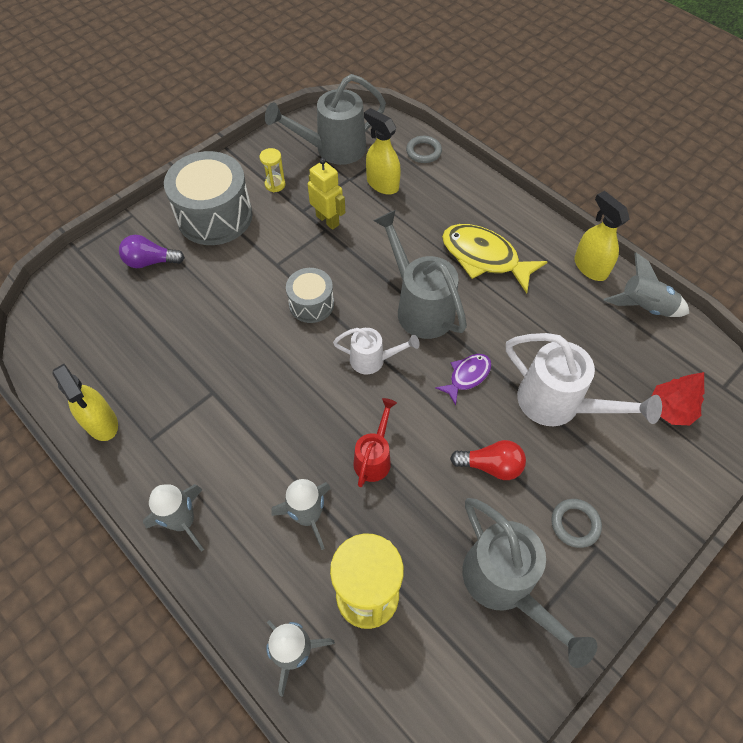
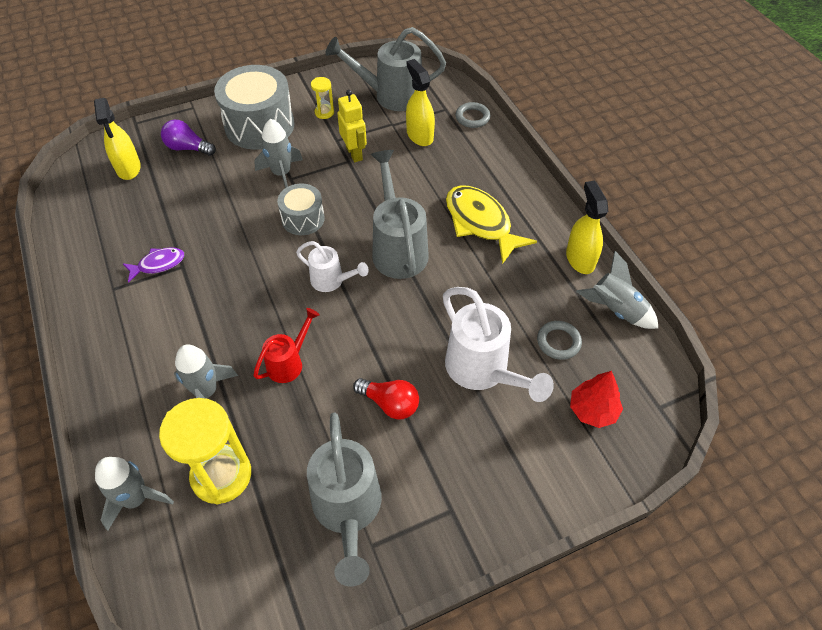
camera: 20 degrees right, 5 degrees down
yellow spray bottle [52,364,118,441] -> yellow spray bottle moved to [94,98,141,180]
grey rocket [143,484,204,552] -> grey rocket moved to [254,119,303,188]
purple fish [435,354,492,405] -> purple fish moved to [123,247,184,283]
grey ring [551,499,602,548] -> grey ring moved to [537,321,582,360]

